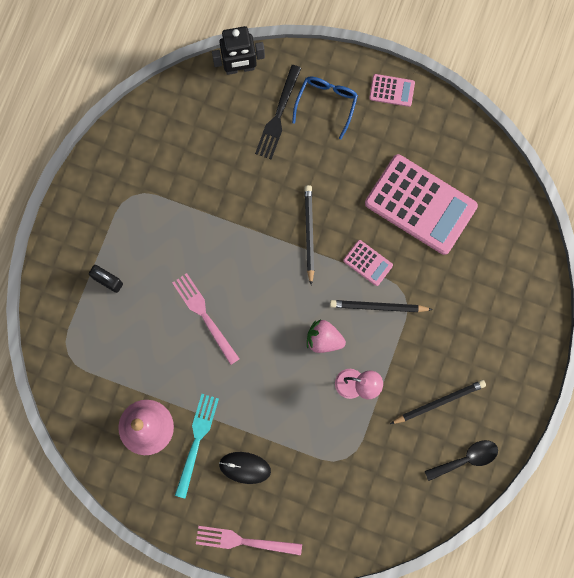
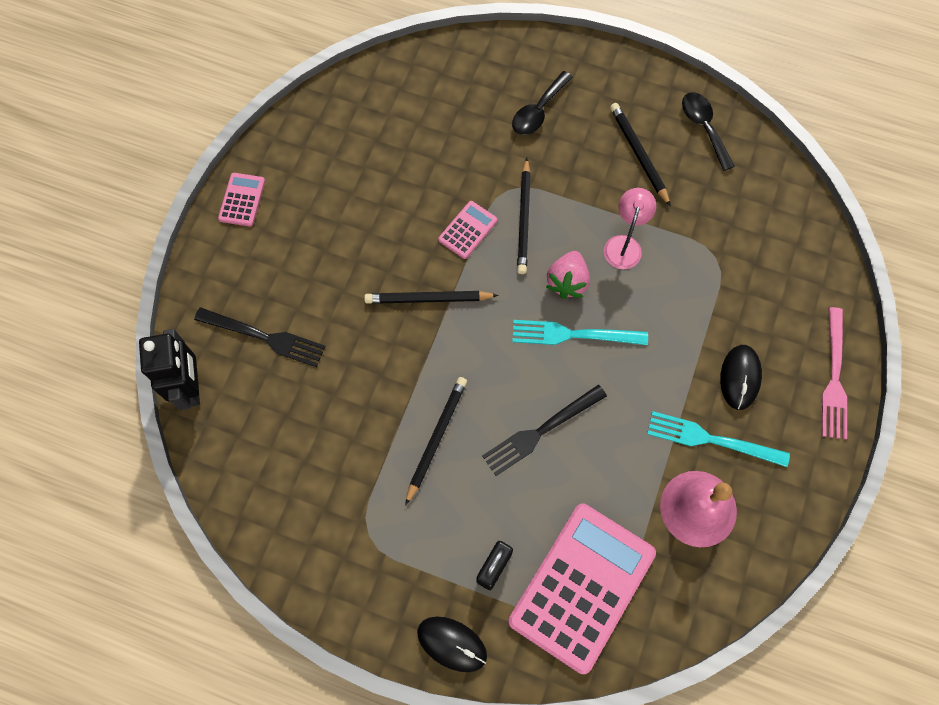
camera: 90 degrees left, 10 degrees down
pink fork [172,273,240,365] -> black fork [482,385,607,476]
blue glasses [292,77,358,140] -> none
pink calculator [365,154,478,255] -> pink calculator moved to [508,504,656,674]
none -> black pencil [405,377,467,506]
none -> black mouse [417,617,487,672]
none -> black spoon [512,71,573,135]
none -> turquoise fork [512,320,648,345]

